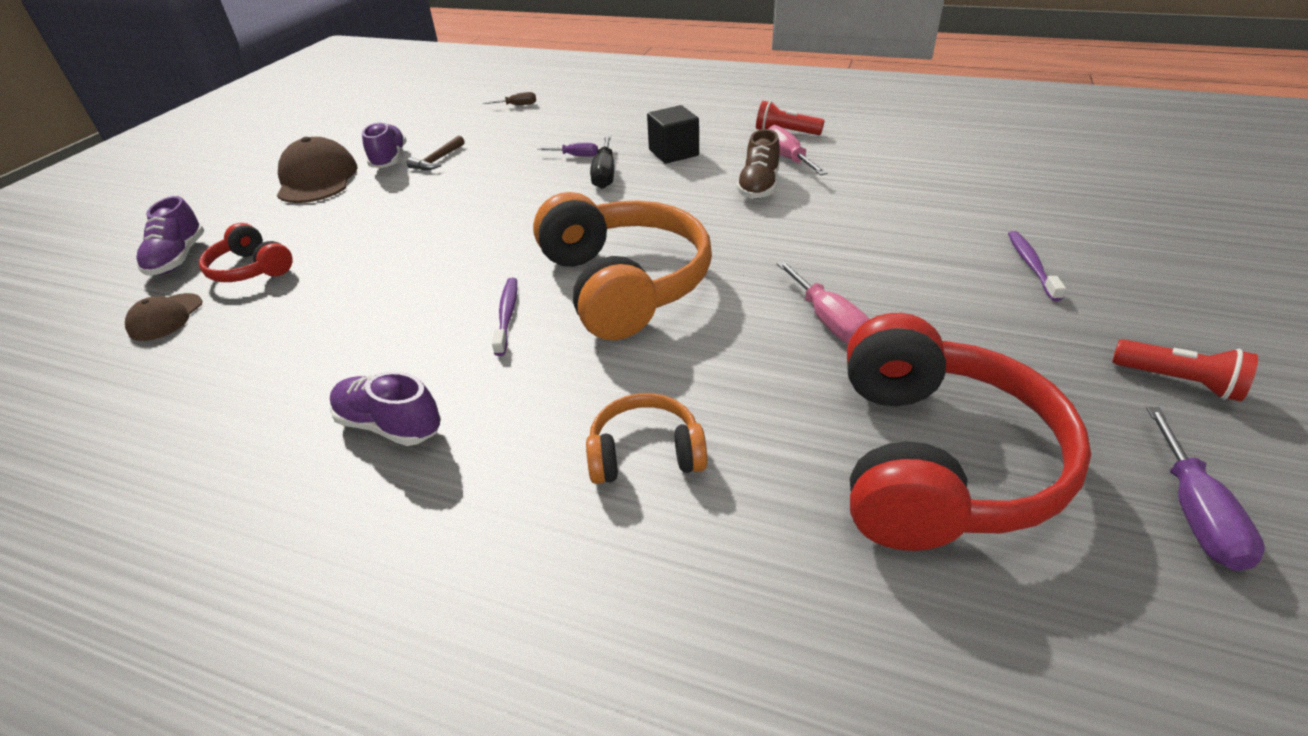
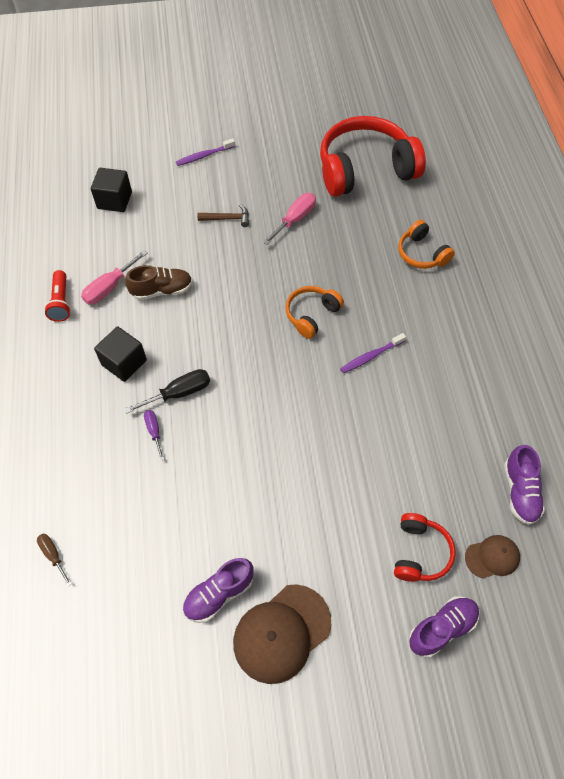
camera: 120 degrees left, 20 degrees up
purple shoe [330,371,441,446] -> purple shoe moved to [504,445,545,525]
brown hammer [407,136,465,170] -> brown hammer moved to [197,205,249,227]
orange headphones [533,192,712,340] -> orange headphones [285,286,344,339], size x0.49
red flashlight [1112,339,1258,401] -> none
purple screwdriver [1146,407,1265,571] -> none
none -> black cube [91,168,132,212]

